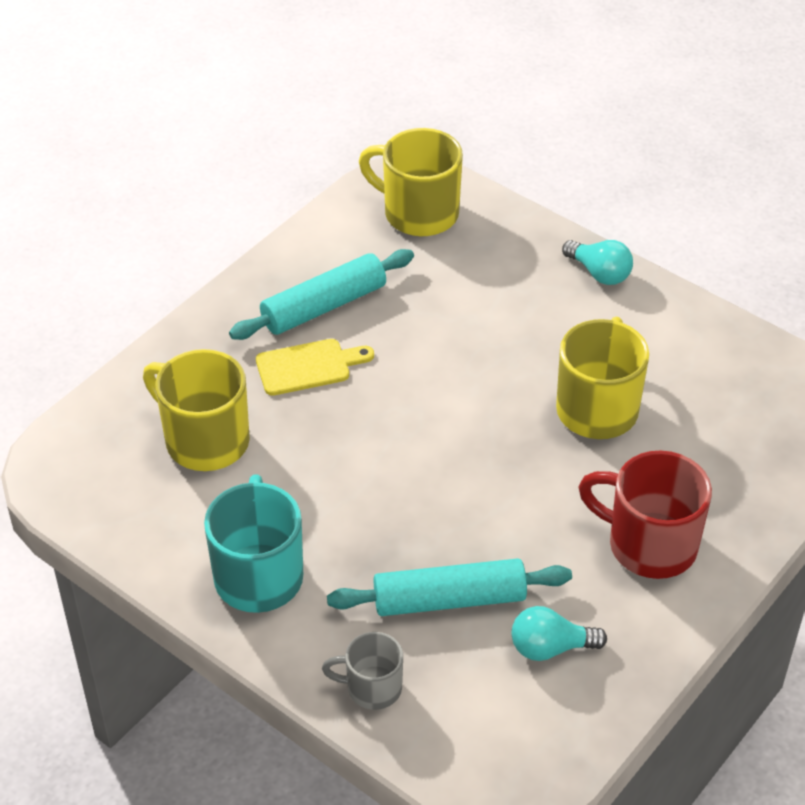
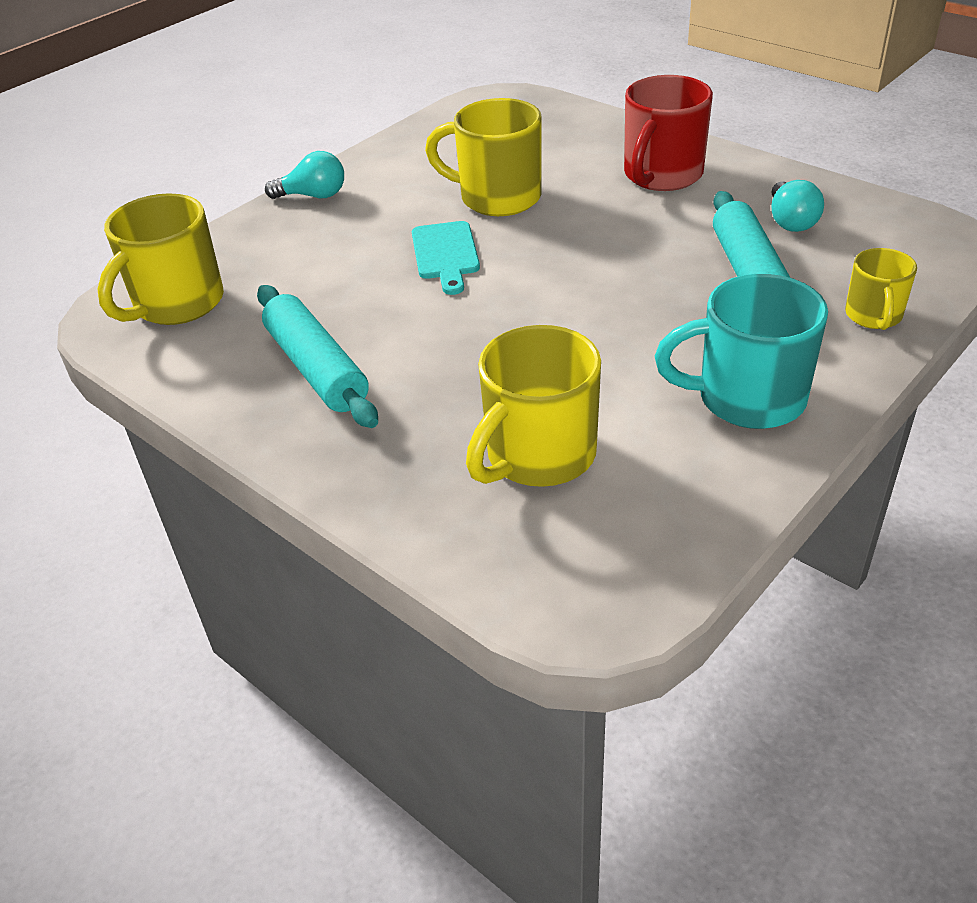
camera: 85 degrees left, 5 degrees down
yellow cutting board [256,339,374,396] -> none
grey mug [322,632,403,710] -> yellow mug [845,248,917,330]
turquoise light bulb [562,240,633,285] -> turquoise light bulb turned 45 degrees clockwise [265,151,344,199]
none -> turquoise cutting board [412,221,480,295]

